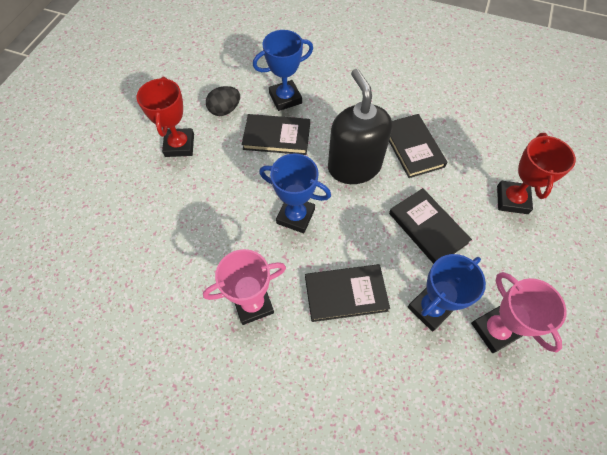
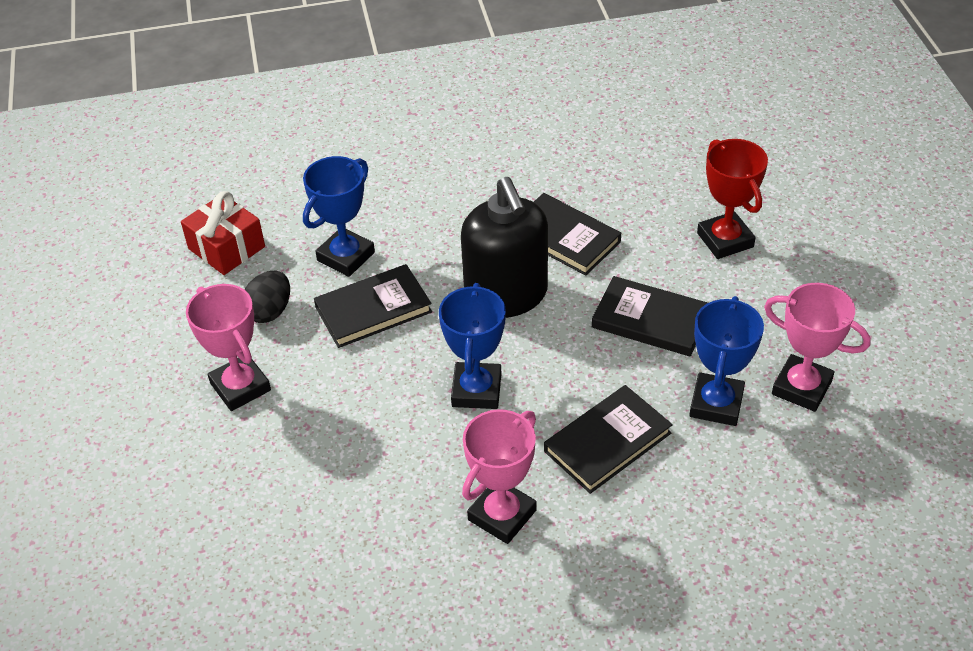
camera: 30 degrees left, 15 degrees down
red trophy [137,76,194,157] -> pink trophy [186,284,271,411]
blue trophy [259,154,331,233] -> blue trophy turned 75 degrees counterclockwise [439,283,506,409]
black soap dispenser [328,69,392,184] -> black soap dispenser turned 150 degrees counterclockwise [461,177,548,318]
none -> red gift [181,191,265,275]

